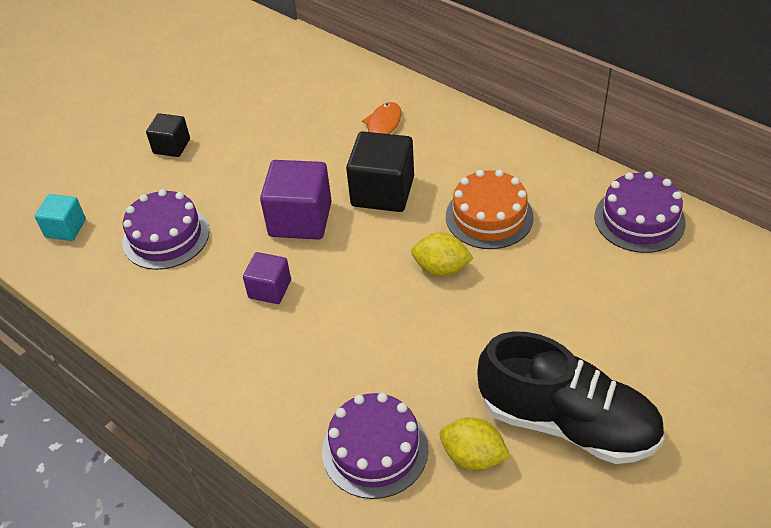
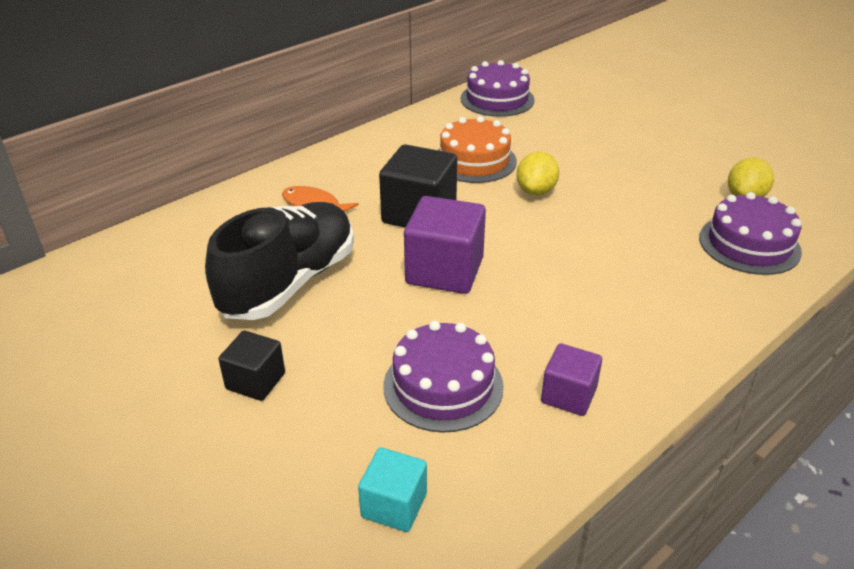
camera: 85 degrees left, 10 degrees down
purple cube [243,252,291,304] -> purple cube moved to [541,343,602,416]
black shoe [477,332,665,464] -> black shoe moved to [205,202,354,320]

